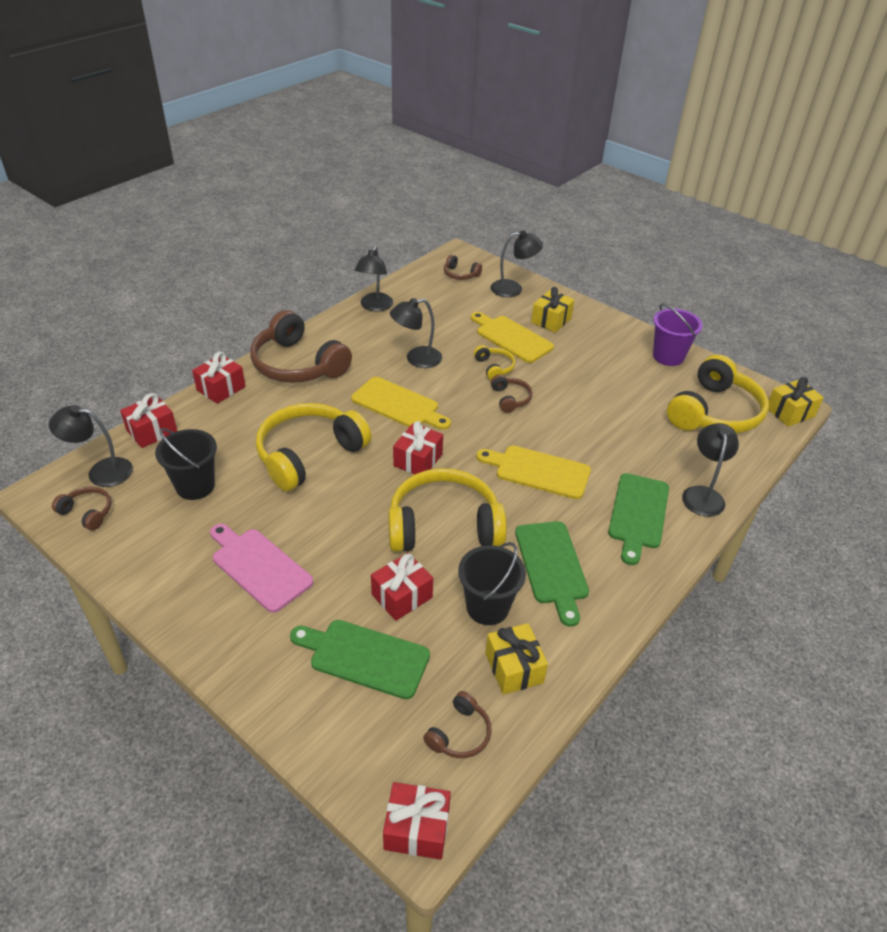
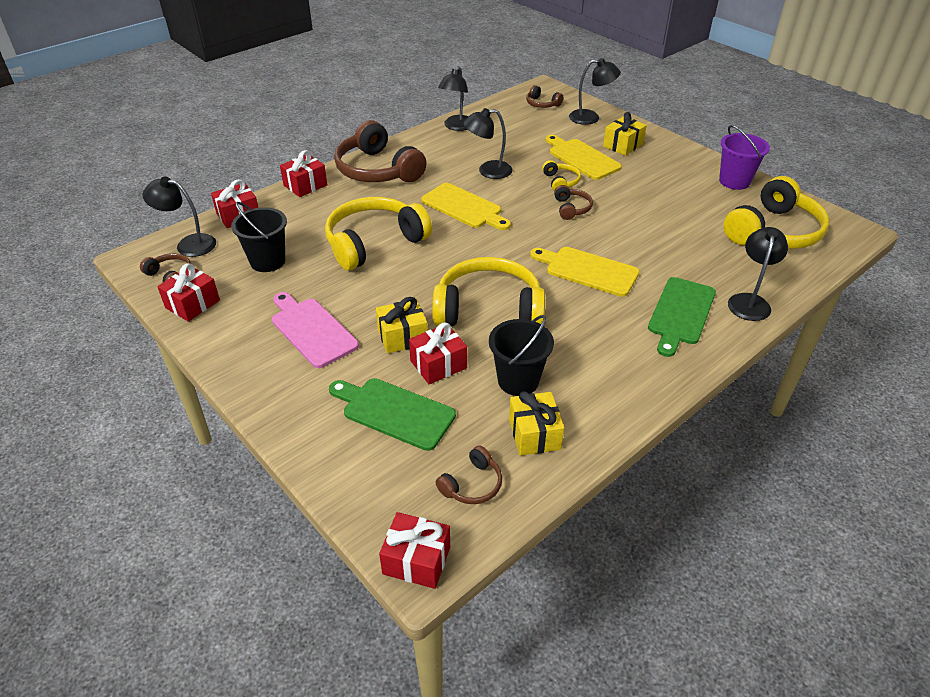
camera: 10 degrees right, 0 degrees up
red gift [393,421,443,474] -> red gift moved to [157,263,220,322]
green cutting board [515,521,589,627] -> none
yellow gift [768,377,824,427] -> yellow gift moved to [376,297,428,353]

